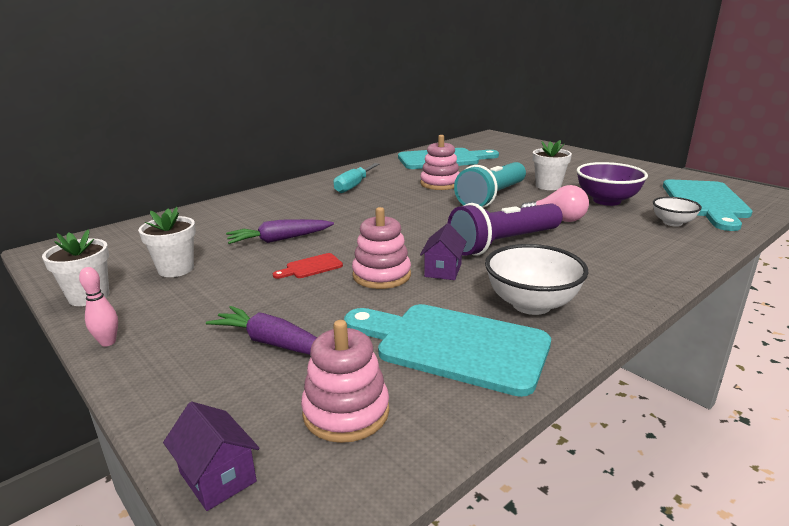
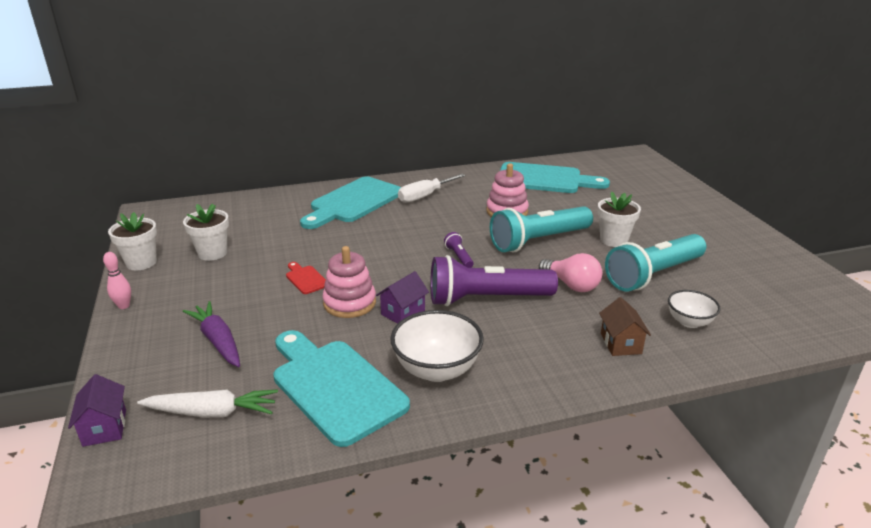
camera: 25 degrees right, 5 degrees up
purple carrot [226,219,334,244] -> none
red cutting board [273,253,343,279] -> red cutting board turned 60 degrees clockwise [286,262,326,294]
pink stacking toy [301,320,389,443] -> white carrot [137,389,278,418]
turquoise screwdriver [333,163,379,193] -> white screwdriver [398,174,465,203]
purple bowl [577,162,648,206] -> turquoise flashlight [605,234,706,292]
turquoise cutting board [663,179,753,231] -> turquoise cutting board moved to [300,177,401,229]
none -> purple flashlight [444,232,474,268]
none -> brown house [599,297,651,356]

